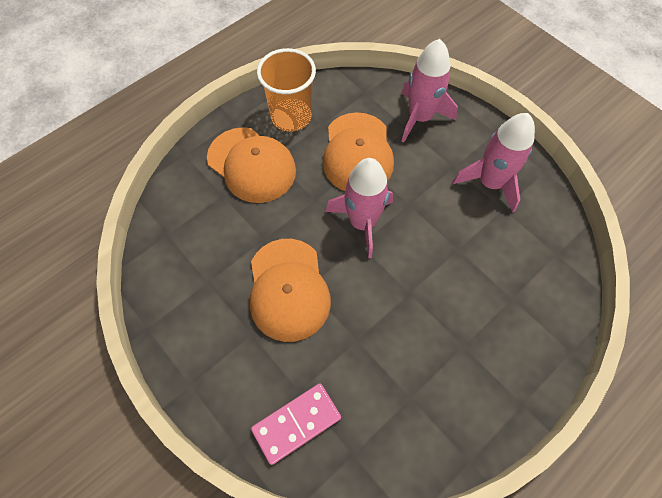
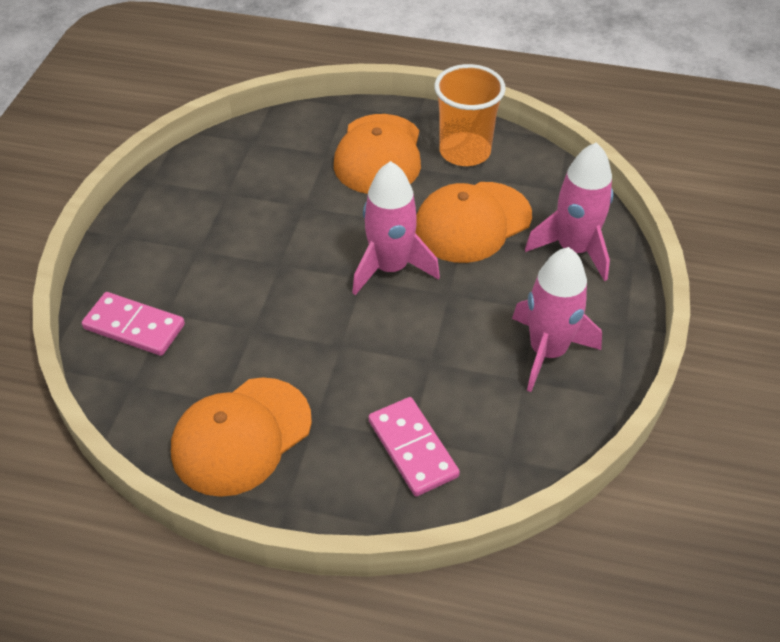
camera: 55 degrees right, 15 degrees down
orange cap [250,239,331,342] -> orange cap moved to [171,377,312,497]
none -> pink domino [368,397,460,496]

